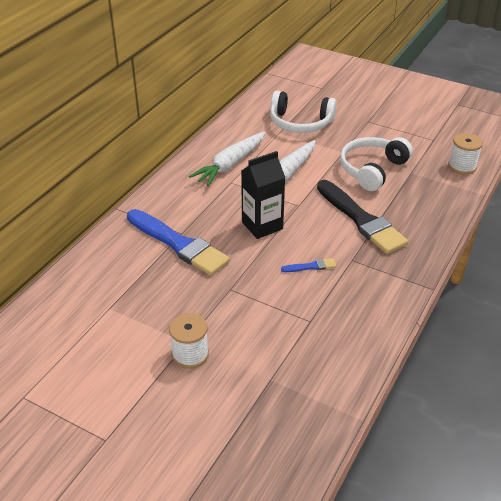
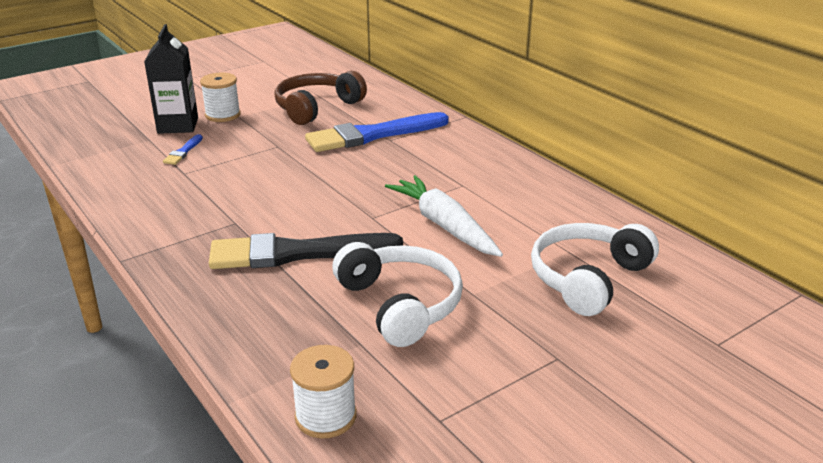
camera: 115 degrees right, 10 degrees down
white carrot [189,131,266,186] -> none
black carton [241,151,285,239] -> black carton moved to [144,24,198,134]
blue brush [281,258,336,272] -> blue brush moved to [163,134,203,165]
none -> brown headphones [275,71,367,125]

